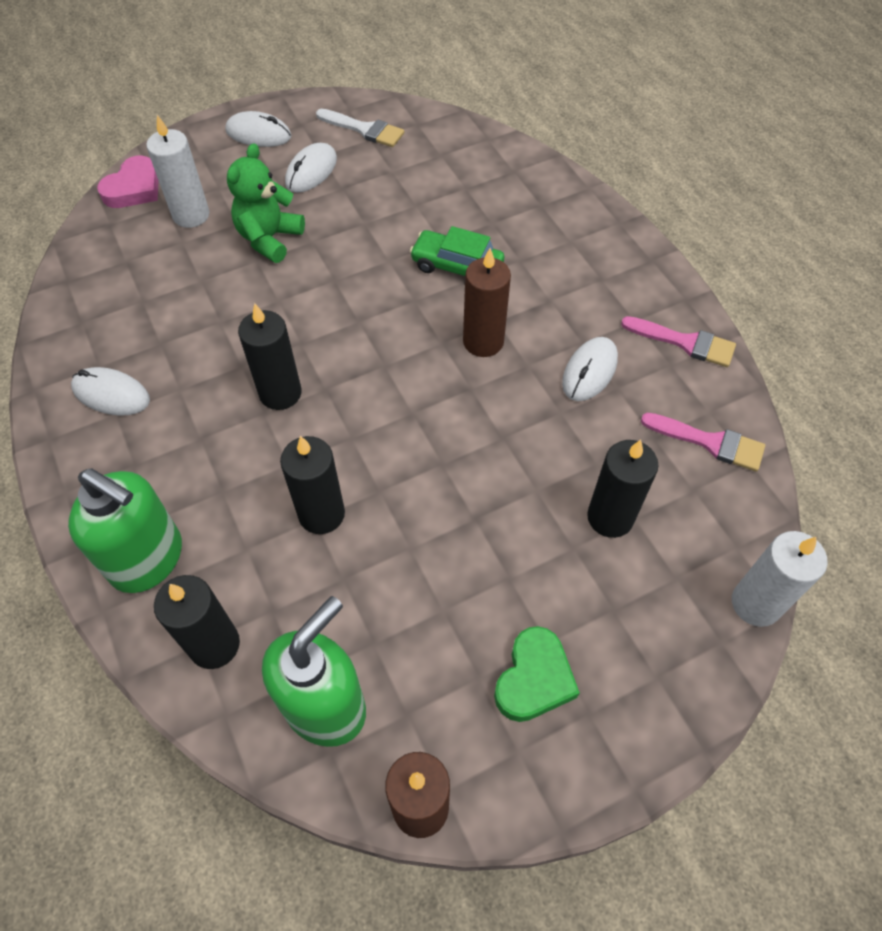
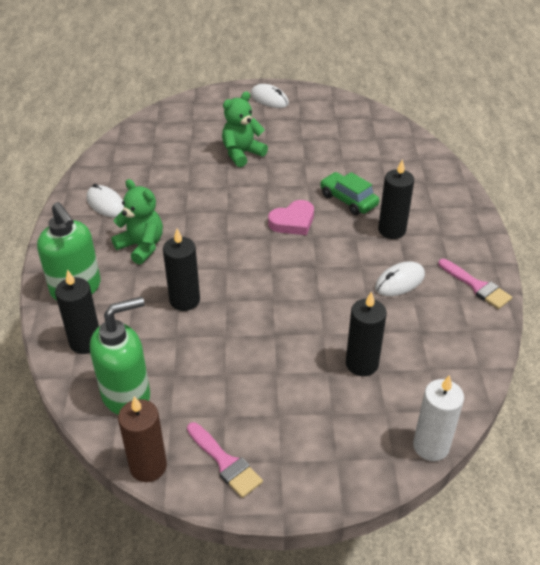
camera: 25 degrees right, 15 degrees down
pink heart [97,156,159,208] -> pink heart moved to [268,200,314,235]
white candle [146,115,210,228] -> none
black candle [238,303,301,410] -> black candle moved to [378,159,414,239]
white mouse [285,143,337,193] -> none
white brush [316,109,405,147] -> none
brown candle [463,248,511,357] -> none
green heart [494,626,580,722] -> none
pink brush [641,413,765,472] -> pink brush moved to [187,422,263,498]
none -> green teddy bear [111,179,163,265]

